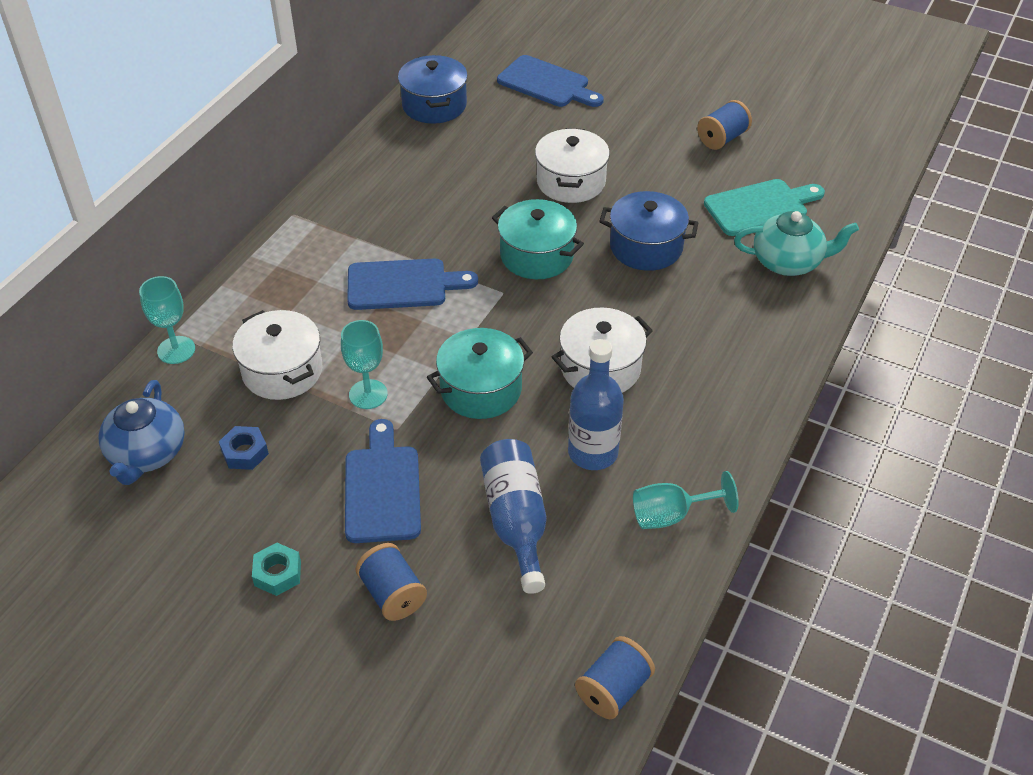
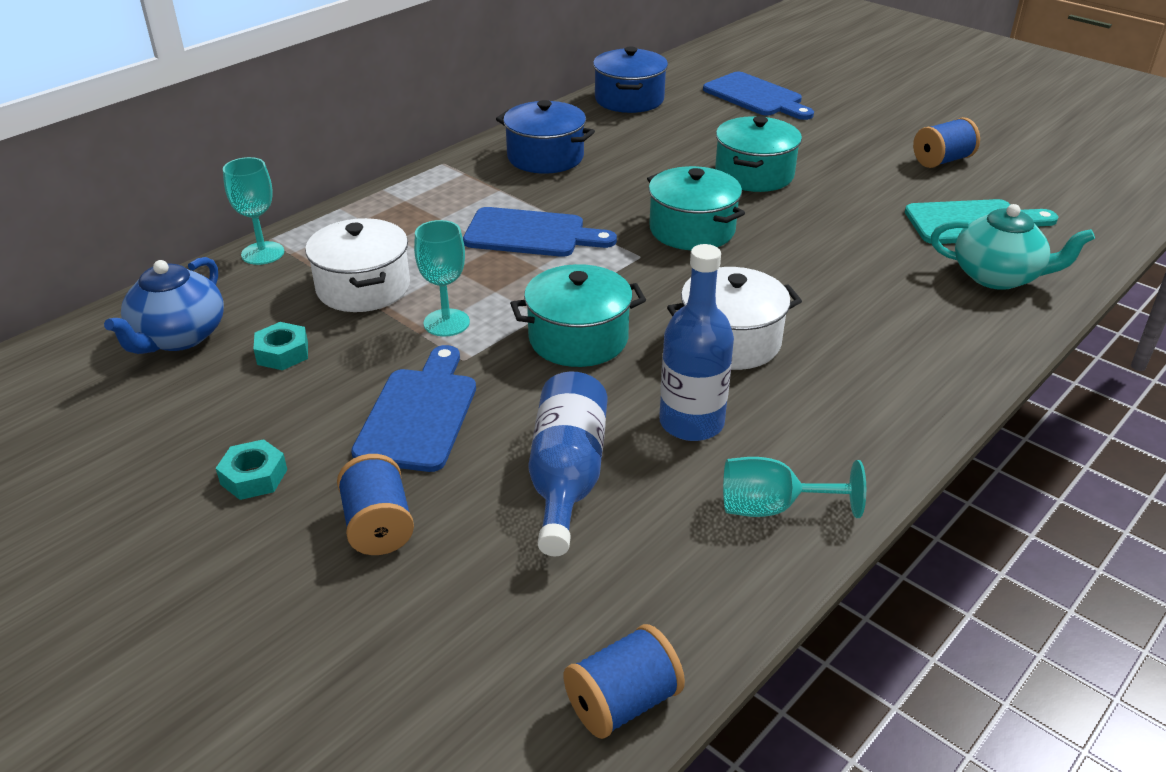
camera: 15 degrees right, 10 degrees down
blue nut [219,426,269,470] -> turquoise nut [253,322,308,370]
white pot [535,128,610,203] -> turquoise pot [715,116,802,192]
blue pot [599,191,698,271] -> blue pot moved to [496,100,595,174]

